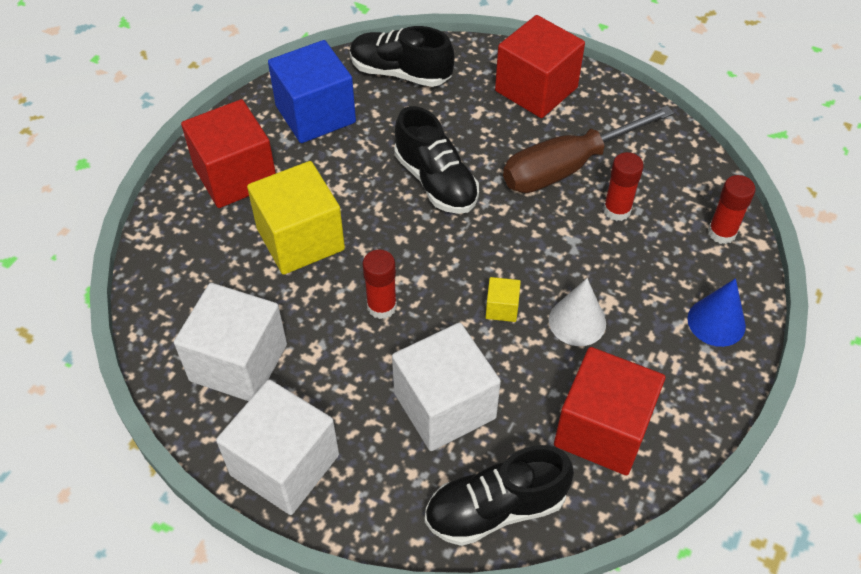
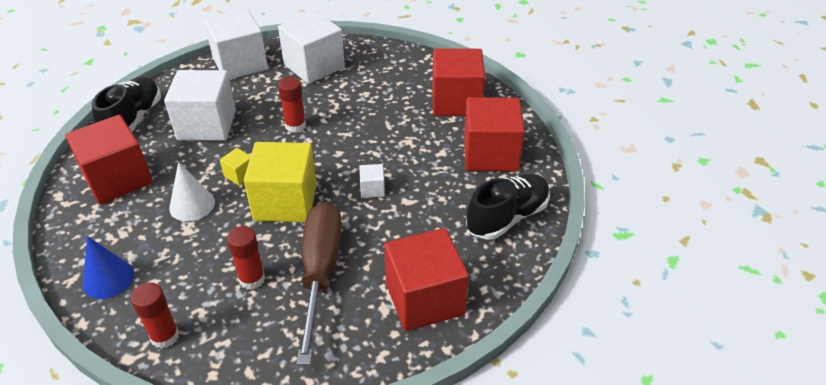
camera: 120 degrees right, 10 degrees down
yellow cube [247,161,345,275] -> yellow cube moved to [244,142,317,222]
blue cube [268,40,356,143] -> red cube [464,97,525,172]
black shoe [394,106,479,214] -> white cube [359,164,385,198]

